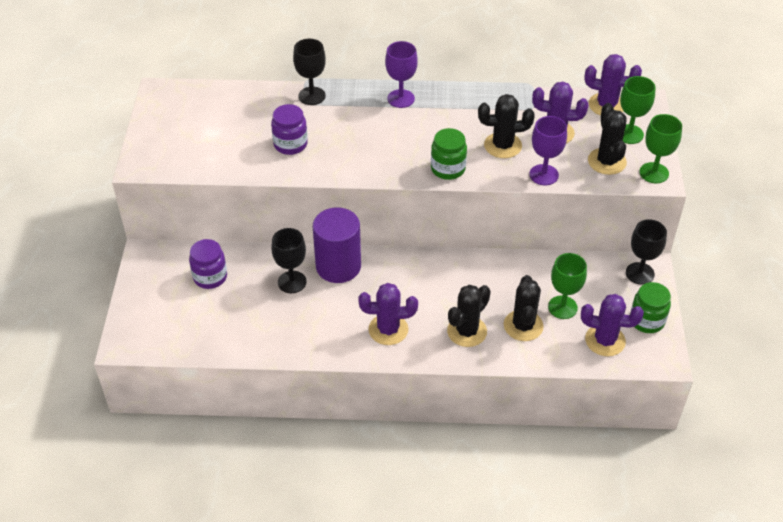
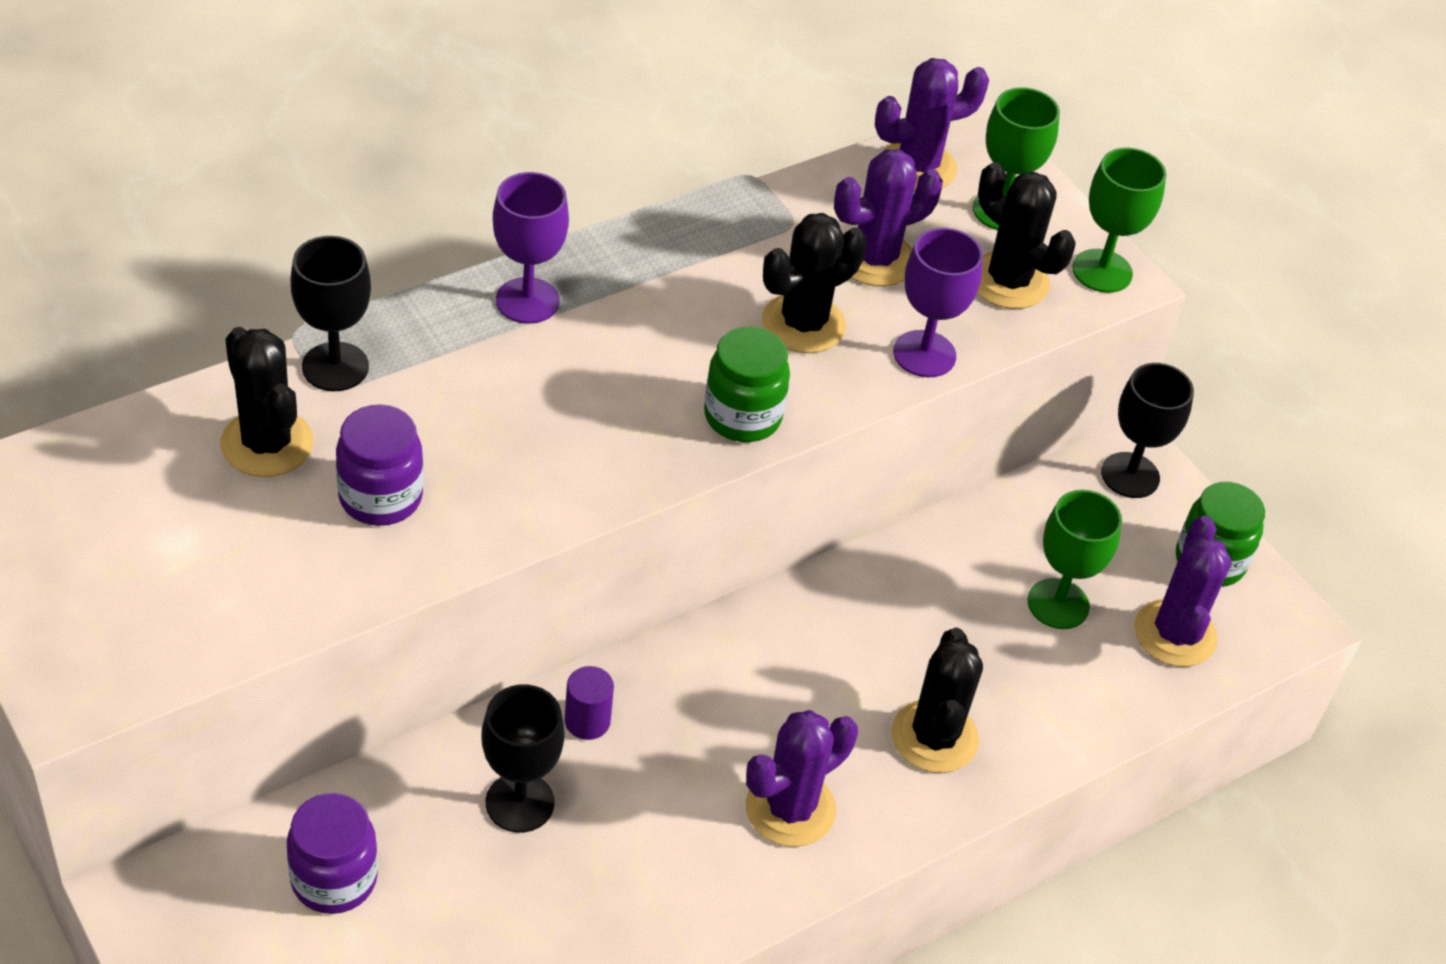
camera: 40 degrees left, 0 degrees up
purple cylinder [313,207,361,283] -> purple cylinder [564,666,614,740], size x0.43
black cactus [504,275,544,341] -> black cactus moved to [220,327,313,477]
purple cactus [581,294,644,356] -> purple cactus turned 60 degrees counterclockwise [1134,515,1231,667]

